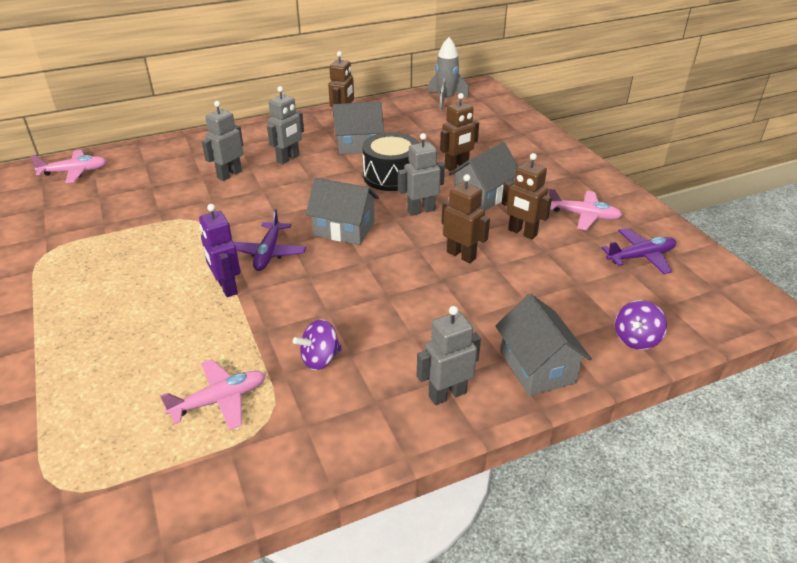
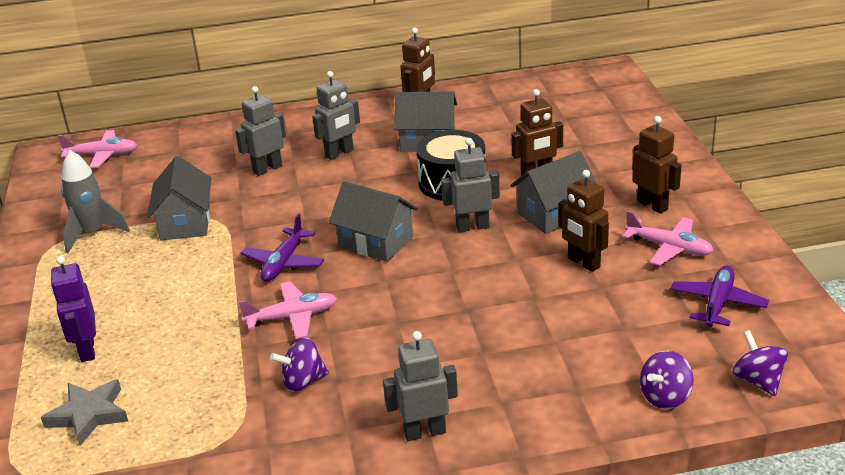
camera: 15 degrees right, 5 degrees down
pink plane [160,359,266,430] -> pink plane moved to [239,282,337,339]
purple robot [199,204,241,297] -> purple robot moved to [51,256,96,362]
grey rocket [428,37,470,111] -> grey rocket moved to [61,150,130,253]
brown robot [441,174,490,263] -> brown robot moved to [633,116,682,214]
grey house [496,294,592,396] -> grey house moved to [147,156,211,241]
purple plane [602,228,676,274] -> purple plane turned 60 degrees counterclockwise [671,265,769,327]
none -> grey star [41,379,128,446]
none -> purple spinning top [733,330,788,396]

